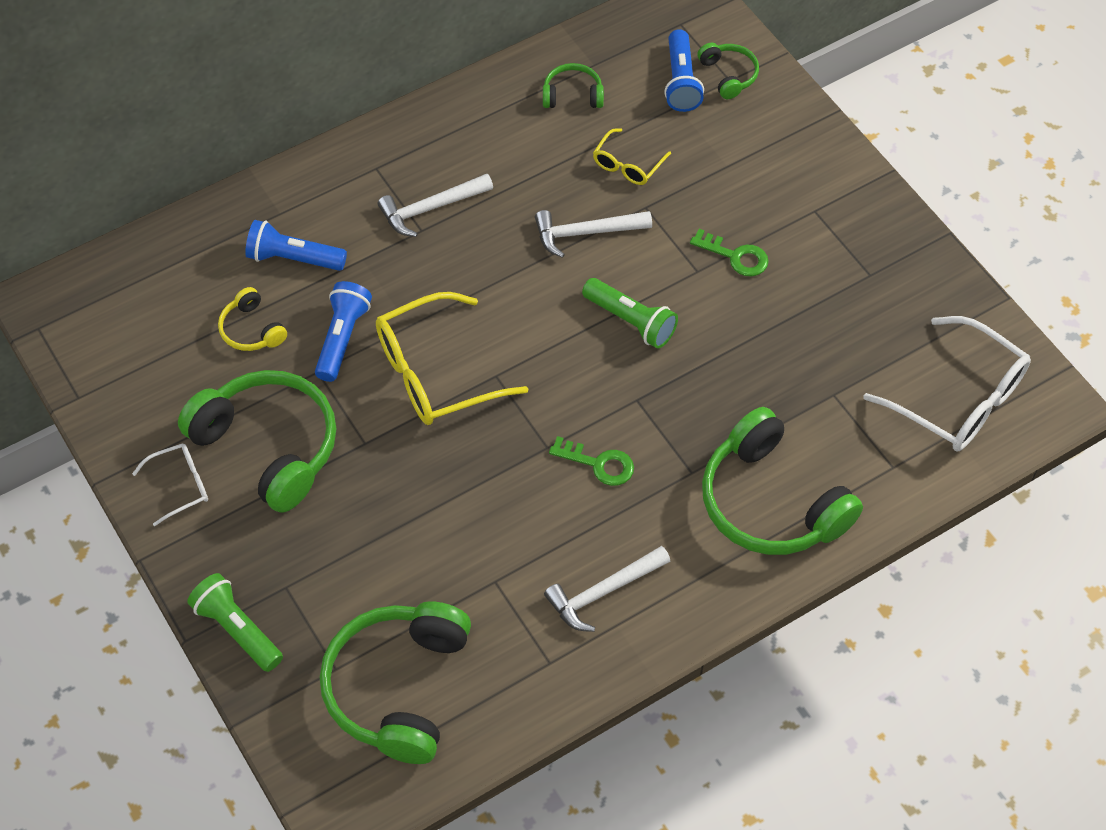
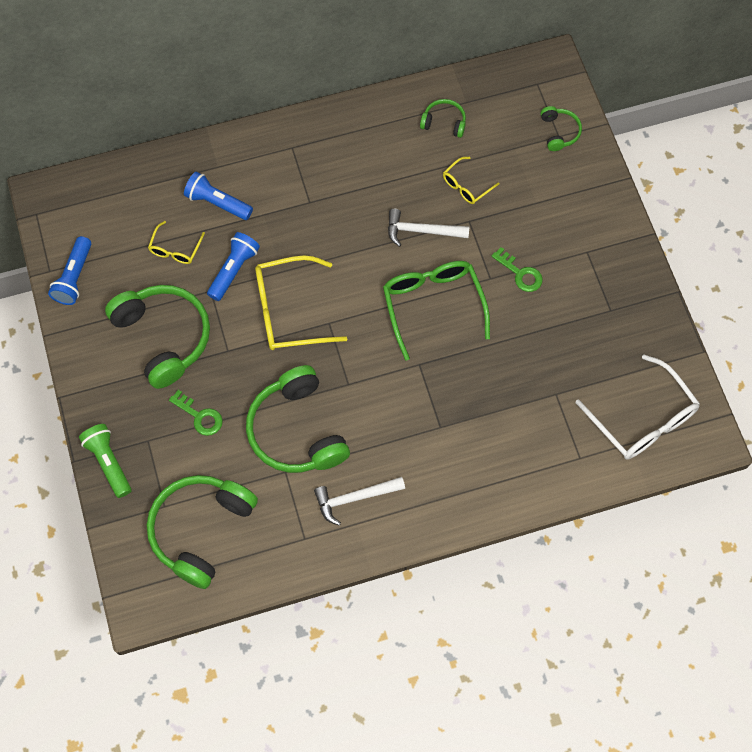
camera: 15 degrees right, 10 degrees up
white glasses [132,443,208,526] -> none
yellow headphones [218,287,287,351] -> yellow glasses [148,221,205,264]
white hammer [378,174,493,237] -> none
green key [549,436,634,486] -> green key moved to [169,390,223,436]
green flashlight [582,278,678,349] -> green glasses [383,261,490,361]
blue flashlight [664,29,704,112] -> blue flashlight moved to [48,236,92,305]
green headphones [702,407,863,555] -> green headphones moved to [246,365,350,473]

